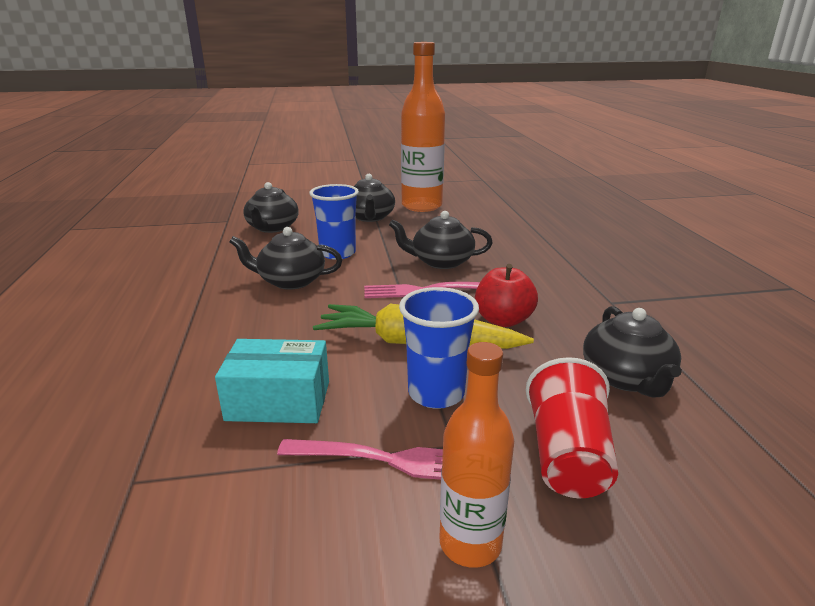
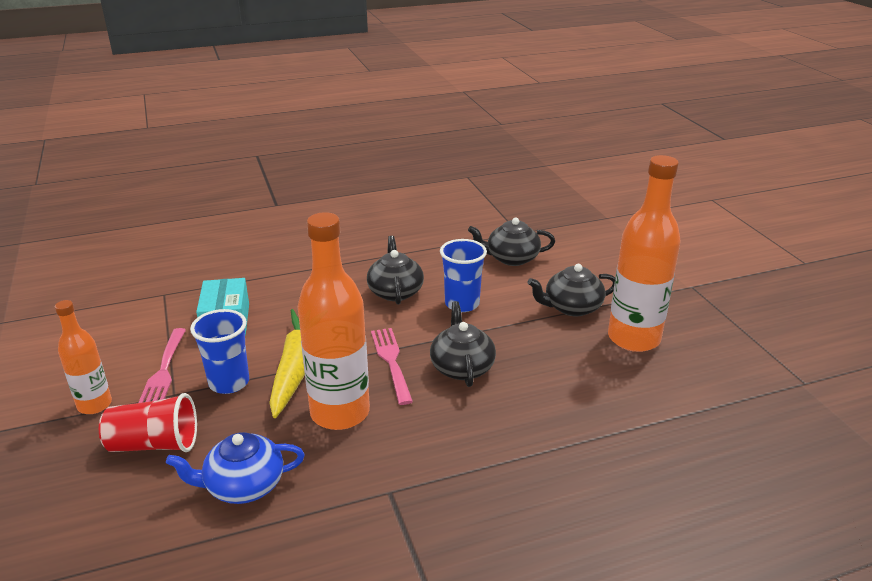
camera: 80 degrees right, 5 degrees up
red apple [475,264,538,327] -> orange bottle [298,212,370,430]
black teapot [583,306,682,398] -> blue teapot [166,432,304,504]

